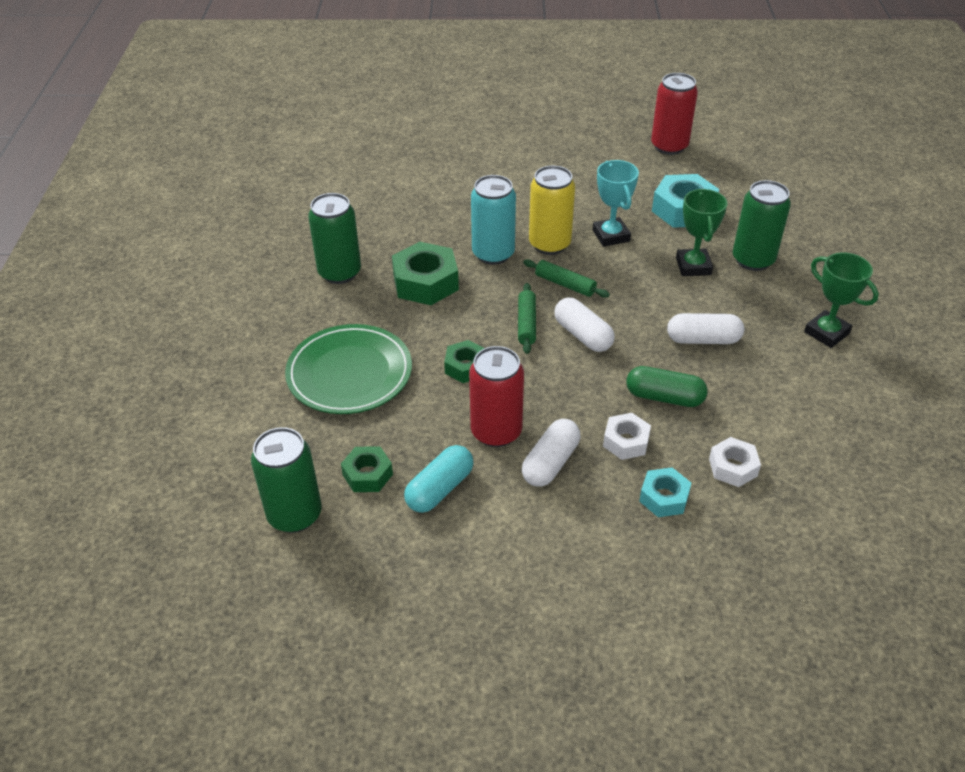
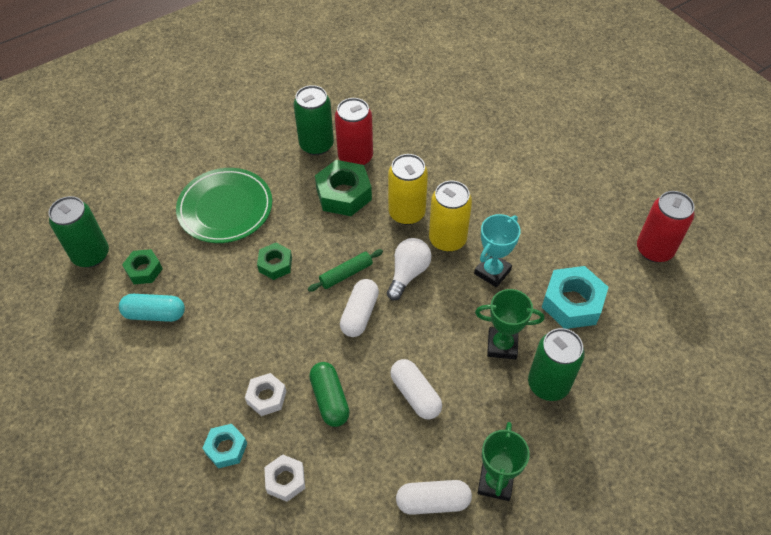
camera: 55 degrees right, 10 degrees up
red can [469,346,524,447] -> red can moved to [335,98,373,165]
turquoise can [471,175,516,265] -> yellow can [388,154,428,225]
white capsule [522,419,580,487] -> white capsule moved to [396,480,472,515]
green rolling pin [523,259,610,298] -> white light bulb [387,238,431,301]
green trophy [676,189,728,276] -> green trophy turned 45 degrees clockwise [475,289,544,359]

